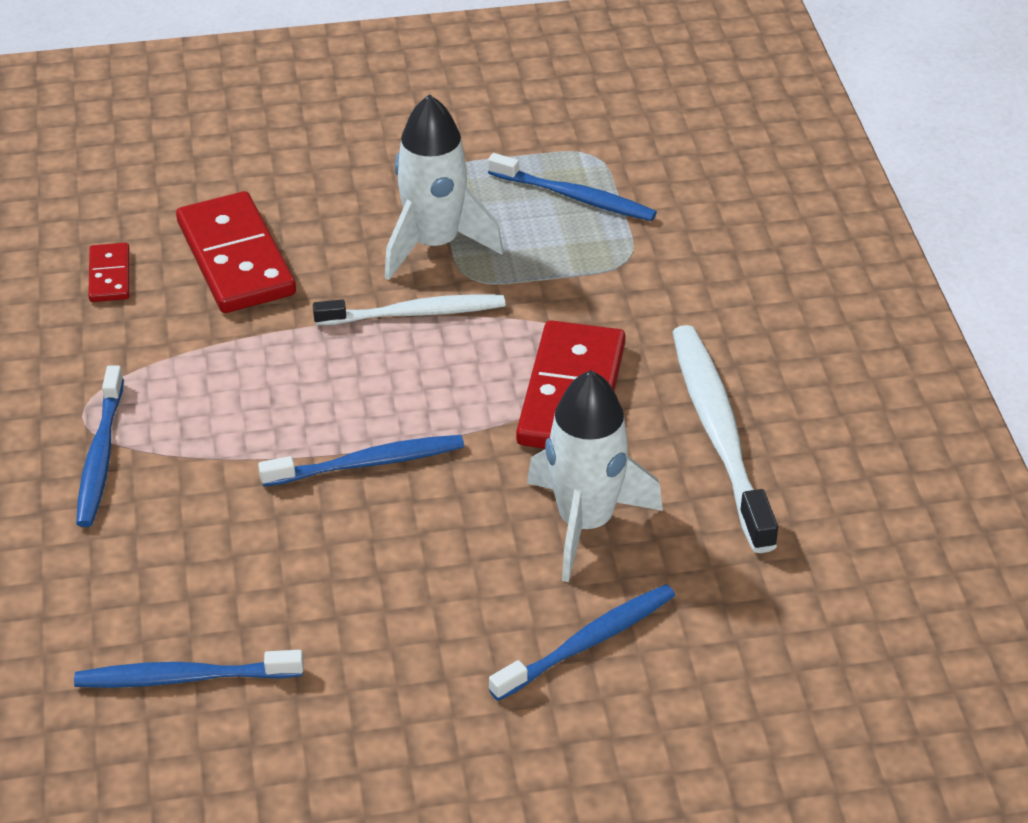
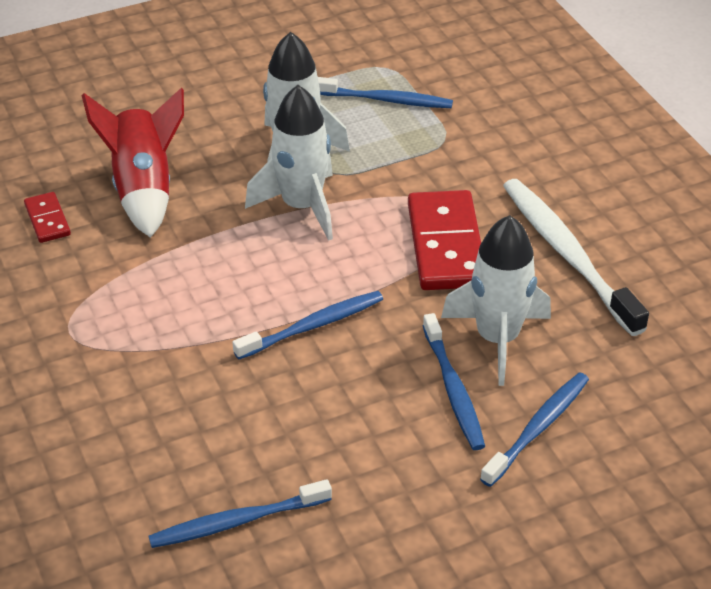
camera: 15 degrees left, 0 degrees up
blue toothbrush [76,366,124,527] -> blue toothbrush moved to [423,313,485,450]
red domino [176,191,296,313] -> red rocket [82,87,184,238]
white toothbrush [313,294,505,326] -> white rocket [245,85,333,241]

